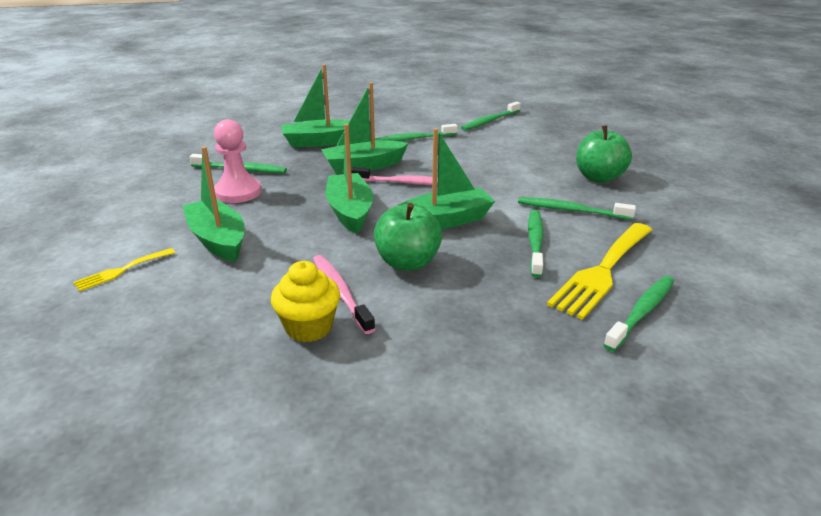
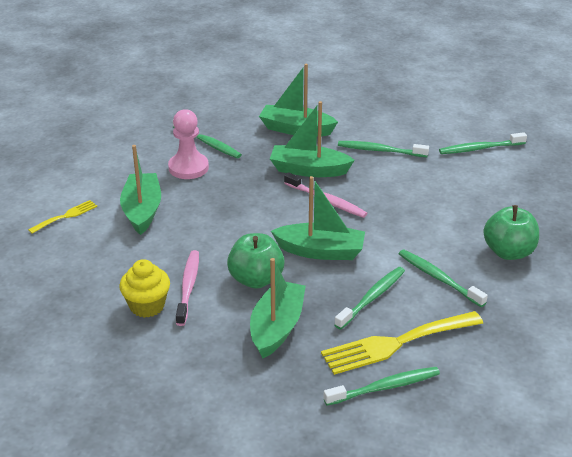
camera: 30 degrees right, 5 degrees up
yellow fork [73,248,175,291] -> yellow fork turned 150 degrees clockwise [28,200,97,234]
green boat [325,124,374,234] -> green boat moved to [250,258,306,359]

